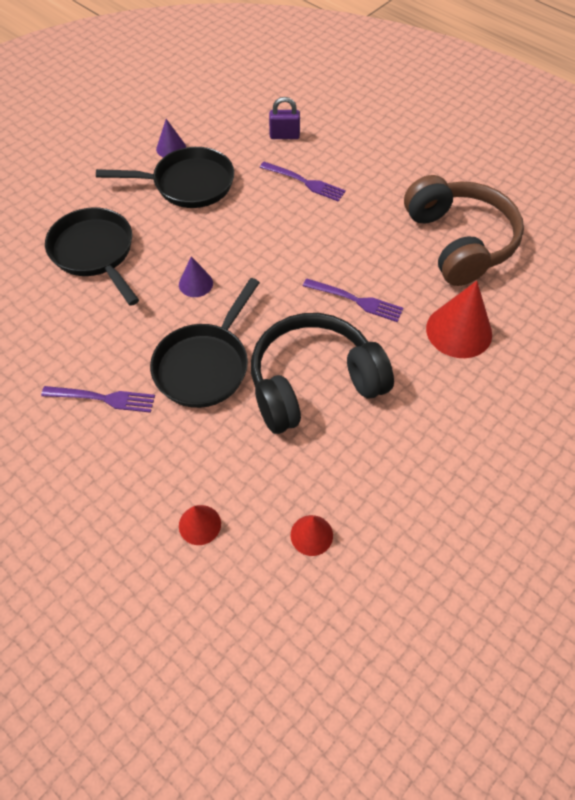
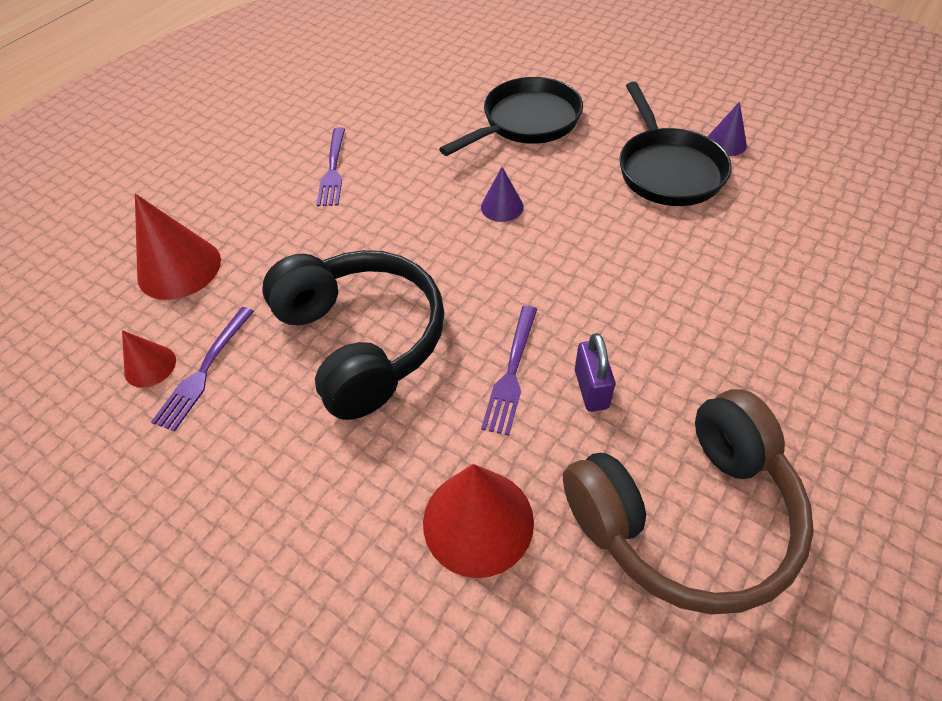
camera: 85 degrees right, 5 degrees down
black pan [150,278,260,408] -> none
red cone [179,505,221,545] -> red cone [135,194,221,300], size x1.83
purple fork [260,162,346,202] -> purple fork moved to [151,307,254,431]
purple padlock [269,97,300,139] -> purple padlock moved to [575,333,615,412]

